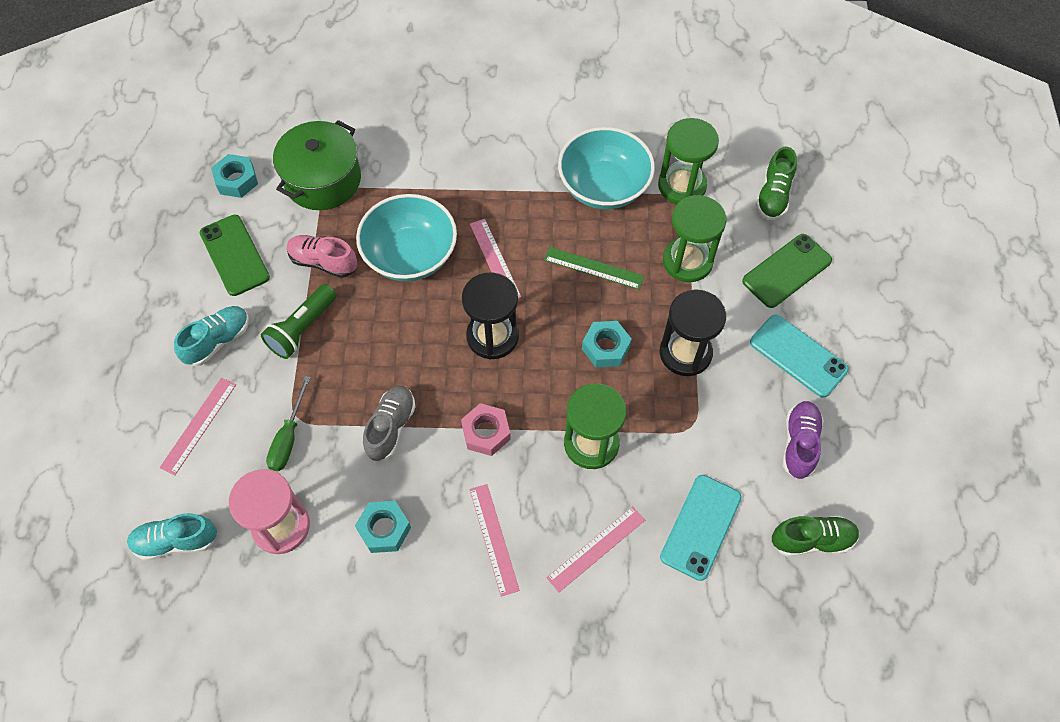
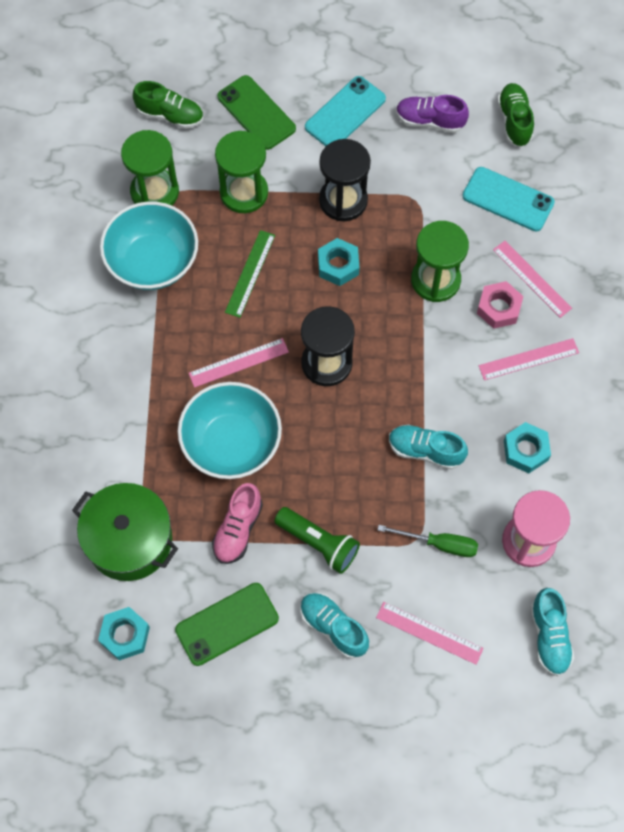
camera: 90 degrees left, 5 degrees up
grey shoe [363,386,416,461] -> turquoise shoe [389,424,468,470]
pink nut [461,403,511,456] -> pink nut moved to [477,281,524,329]

